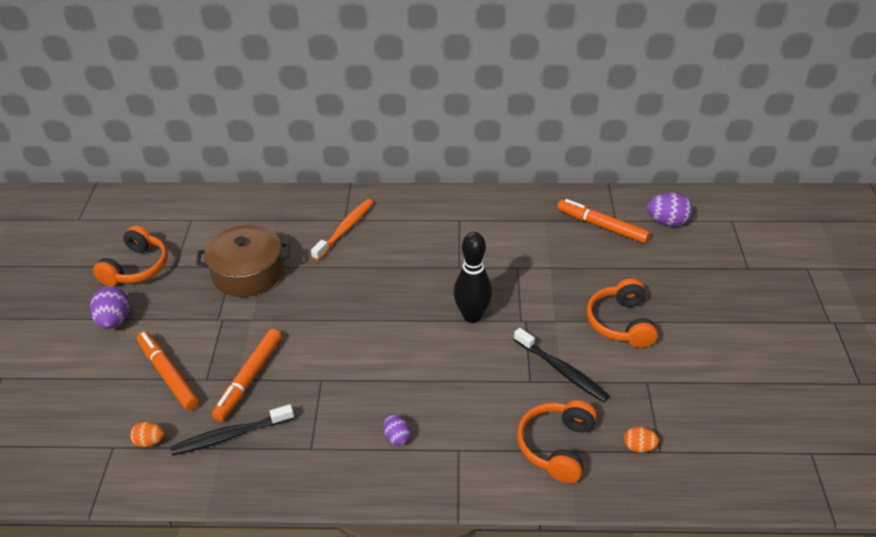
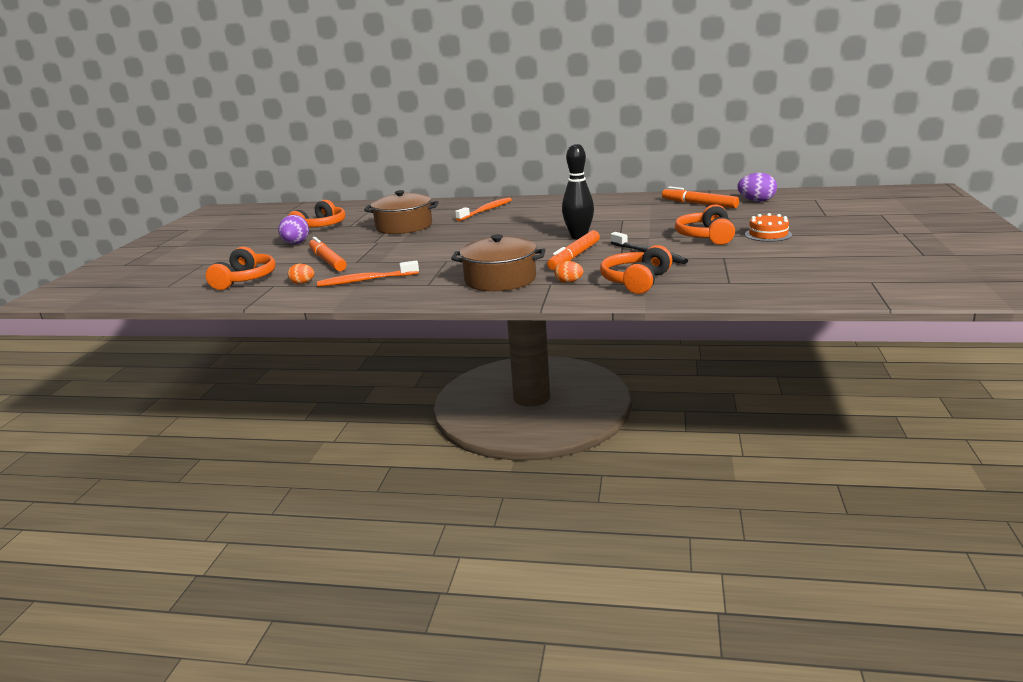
camera: 10 degrees right, 20 degrees down
black toothbrush [171,404,294,456] -> orange toothbrush [317,261,419,287]
orange marker [212,329,282,422] -> orange marker moved to [547,230,600,270]
purple egg [384,414,410,446] -> brown pot [451,234,545,291]
orange egg [624,427,659,453] -> orange egg moved to [554,261,583,283]
none -> orange headphones [206,247,275,290]
none -> orange cake [745,213,792,242]

